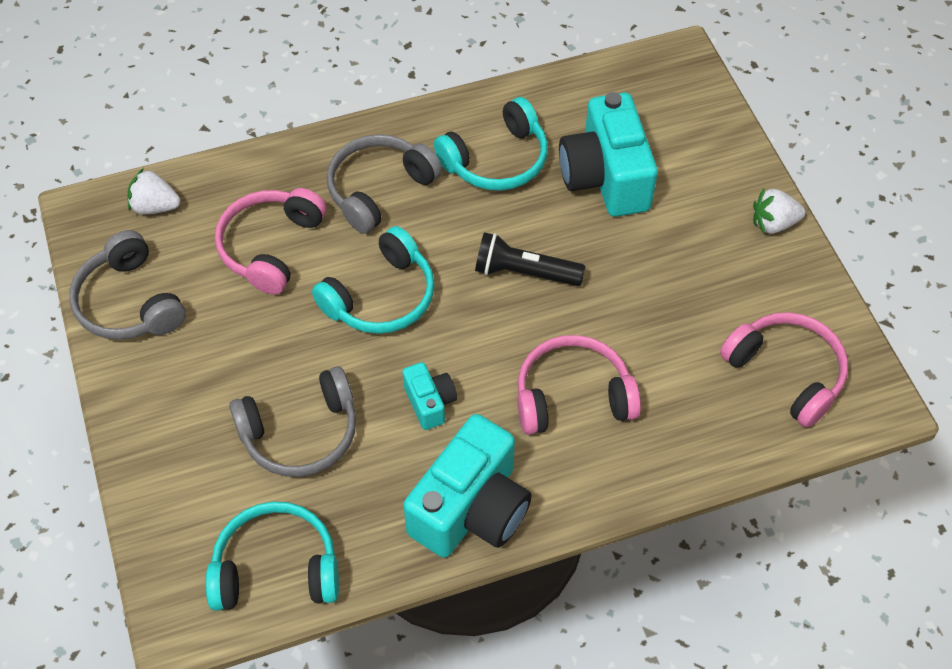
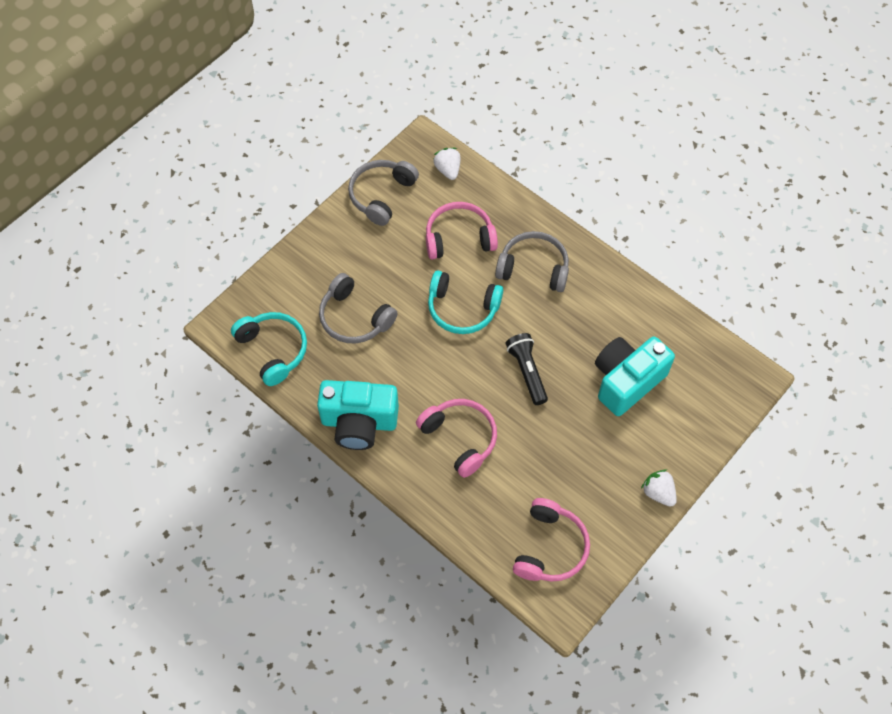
camera: 60 degrees right, 5 degrees up
turquoise camera [402,362,457,430] -> none
turquoise headphones [434,97,548,191] -> none

